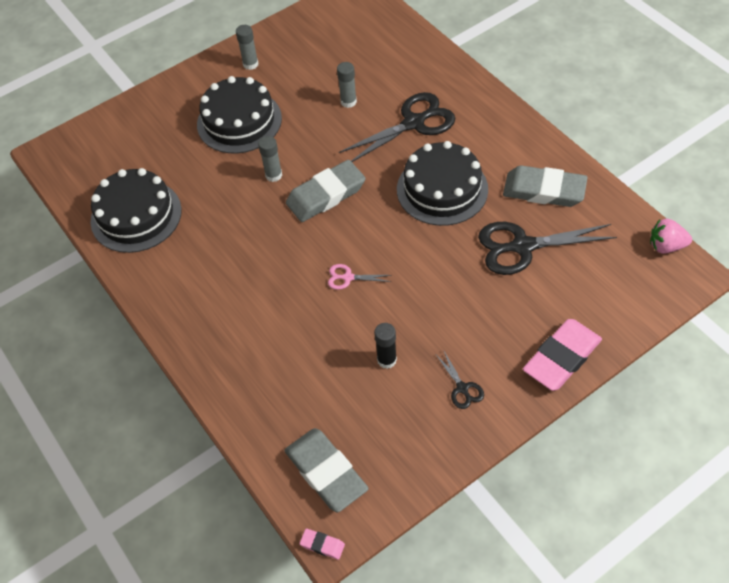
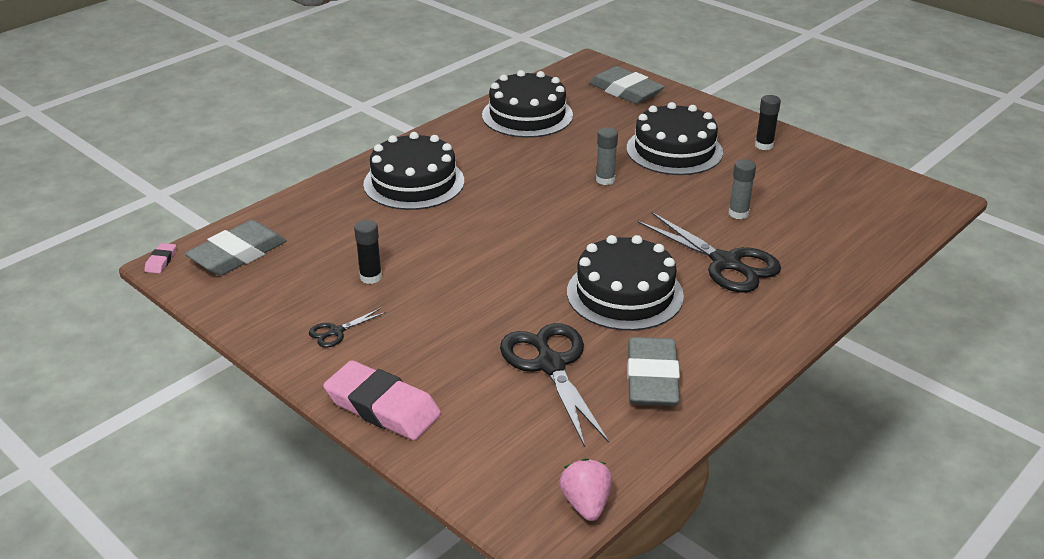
camera: 75 degrees right, 20 degrees down
grey glue stick [236,25,258,70] -> black glue stick [755,95,781,150]
grey eraser [286,160,366,222] -> grey eraser moved to [589,66,665,104]
pink scissors [328,264,391,290] -> none
none -> black cake [363,132,464,210]

